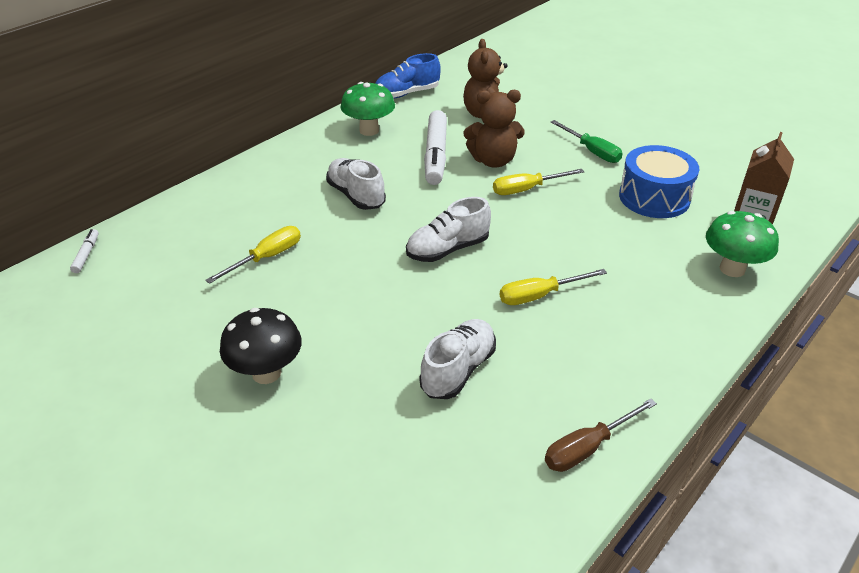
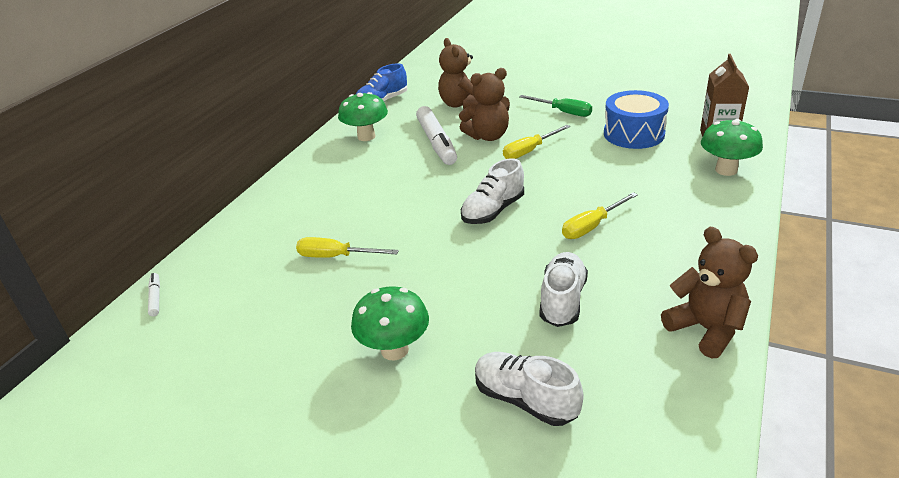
camera: 15 degrees left, 5 degrees down
yellow screwdriver [205,226,301,284] -> yellow screwdriver turned 105 degrees counterclockwise [296,237,399,258]
black mushroom [220,308,302,384] -> green mushroom [351,286,429,361]
white shoe [326,158,386,210] -> white shoe moved to [475,352,584,426]
brown screwdriver [545,399,657,472] -> brown teddy bear [661,227,758,358]

